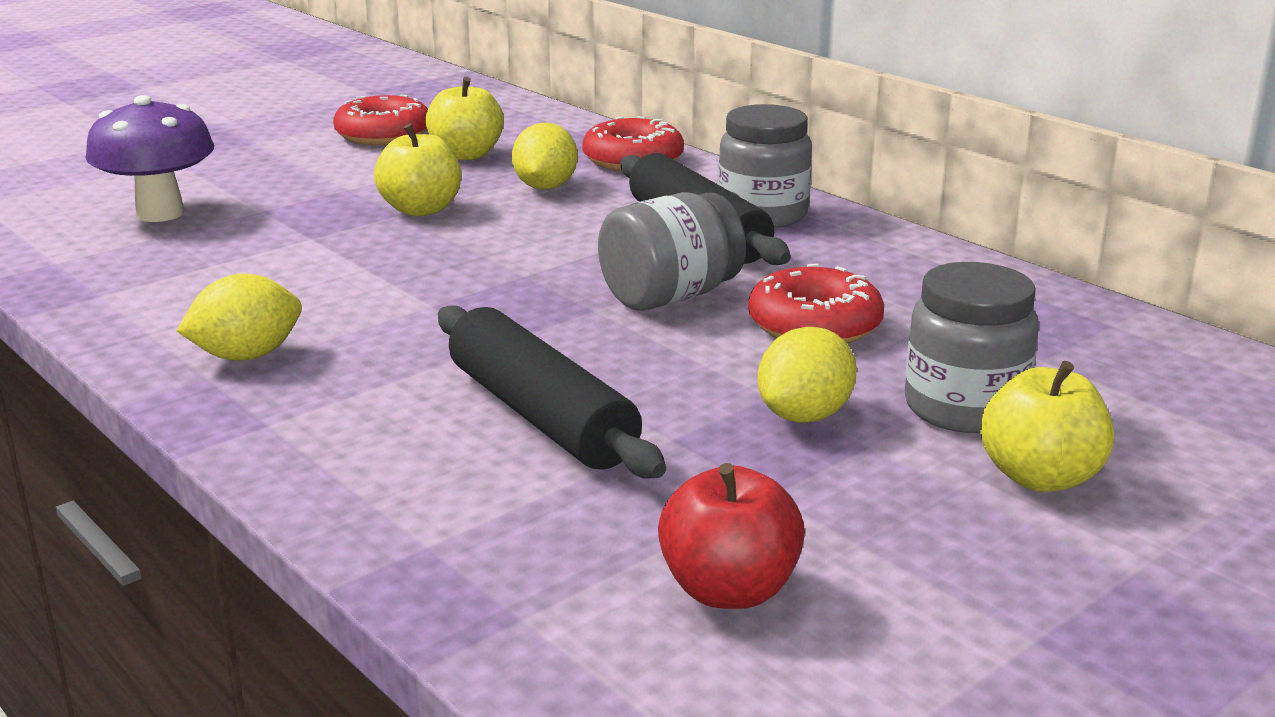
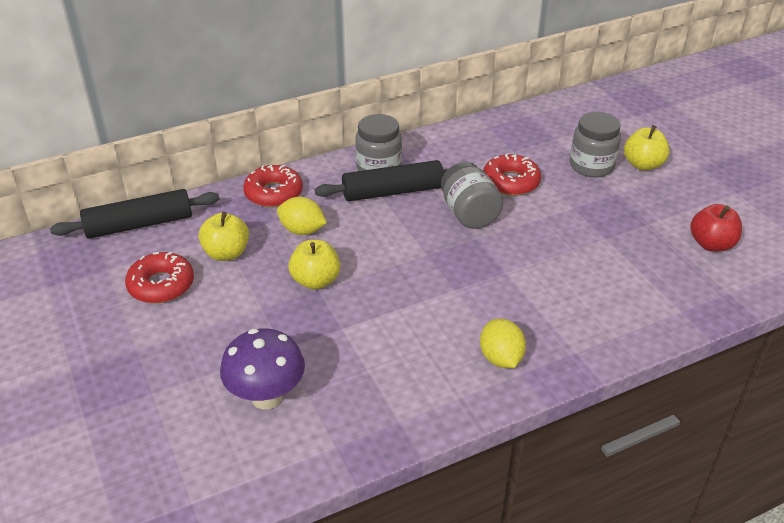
camera: 75 degrees left, 15 degrees up
black rolling pin [438,305,666,479] -> black rolling pin moved to [50,189,219,239]
yellow lemon [757,327,857,423] -> none

